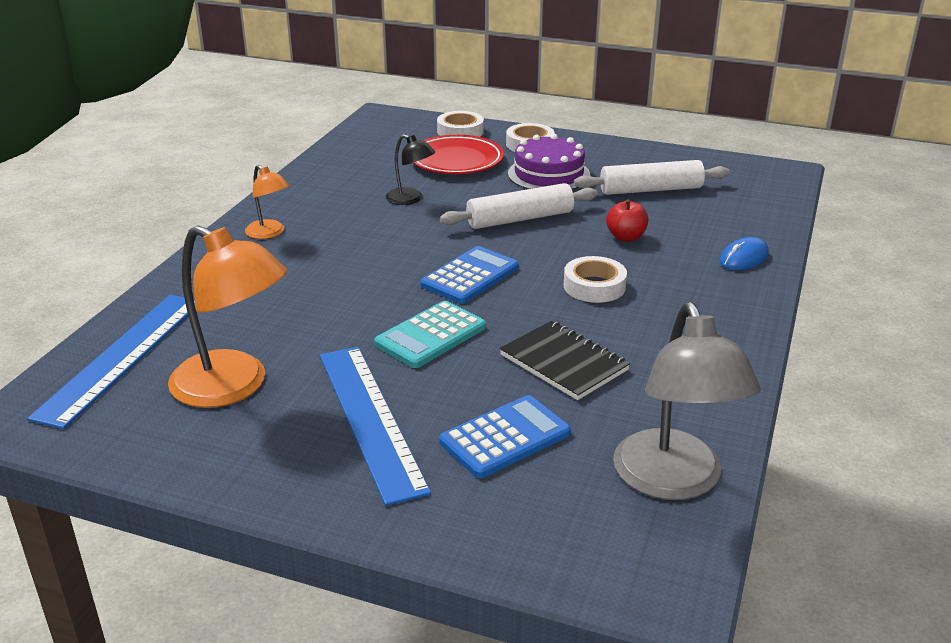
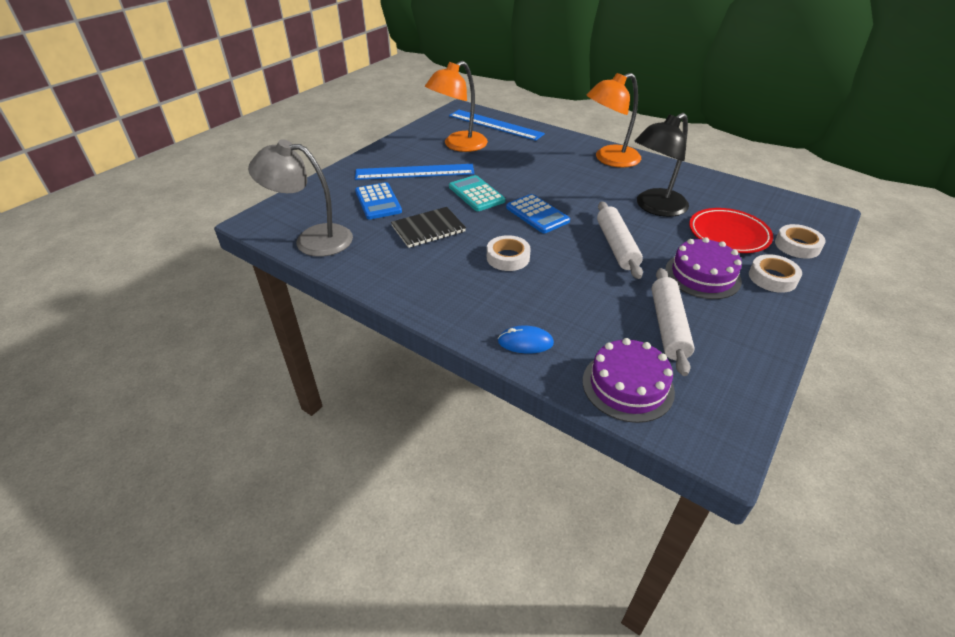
camera: 105 degrees right, 10 degrees up
orange lamp [245,165,289,239] -> orange lamp [586,73,641,167], size x1.92
black lamp [386,134,435,205] -> black lamp [634,113,689,217], size x1.92
red apple [606,199,648,242] -> none
blue mouse [719,237,769,270] -> blue mouse turned 60 degrees counterclockwise [498,326,554,354]
none -> purple cake [583,338,675,423]

